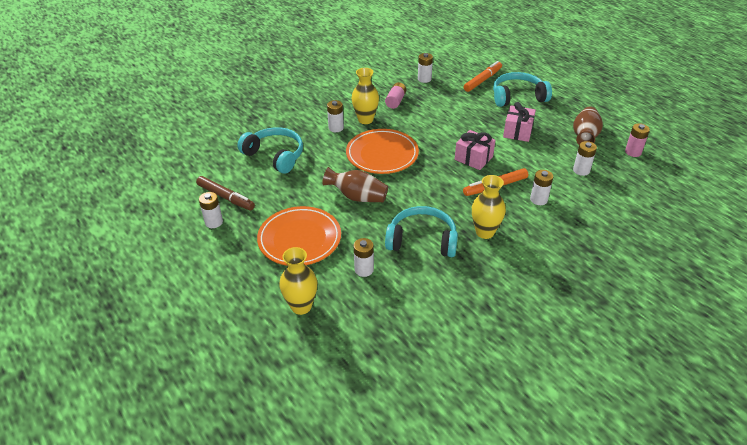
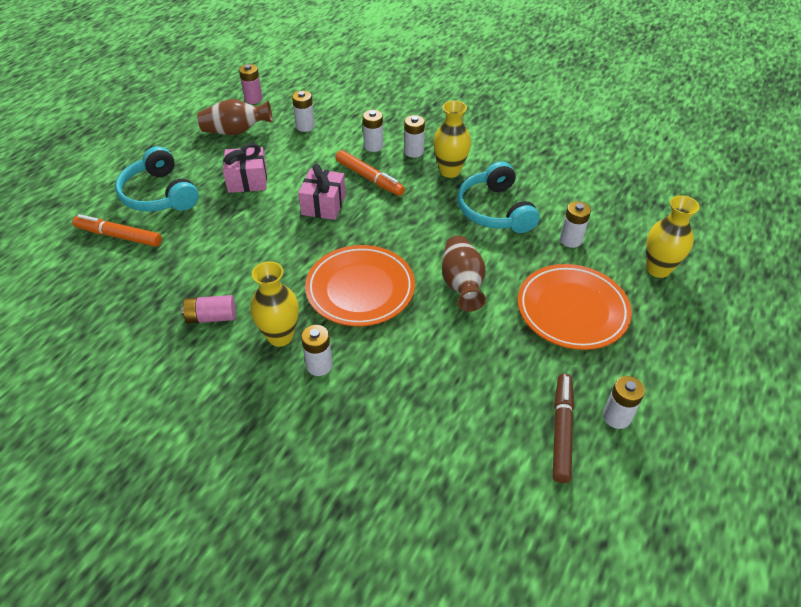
camera: 115 degrees left, 5 degrees up
turquoise headphones [238,127,303,174] -> none
white battery [418,53,433,83] -> white battery moved to [404,115,425,158]

